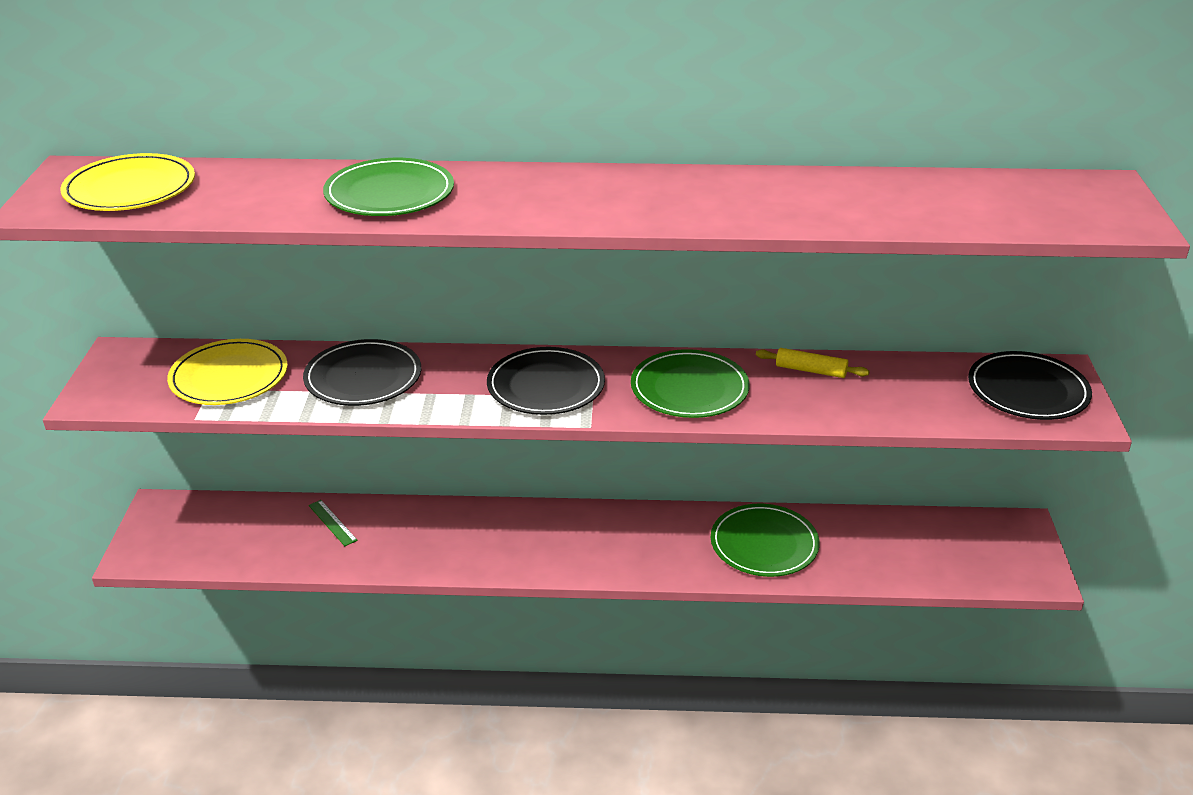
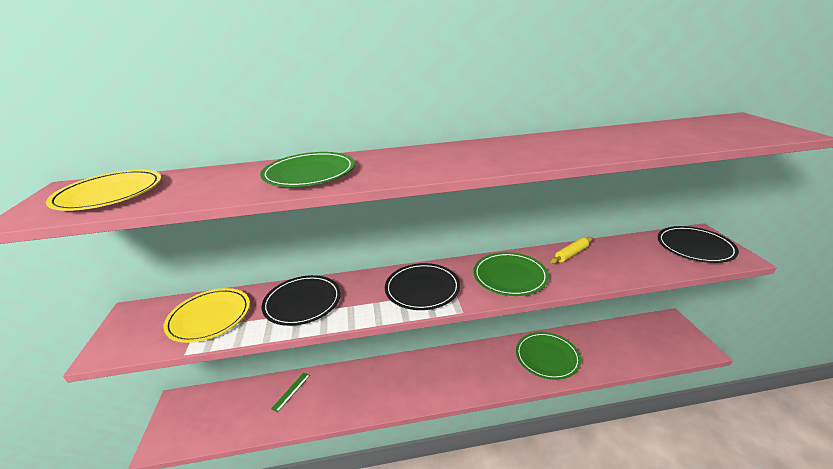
camera: 10 degrees left, 5 degrees down
green ruler [309,500,358,546] -> green ruler turned 75 degrees clockwise [271,373,310,412]
yellow rolling pin [756,348,870,378] -> yellow rolling pin turned 45 degrees counterclockwise [550,237,593,264]

